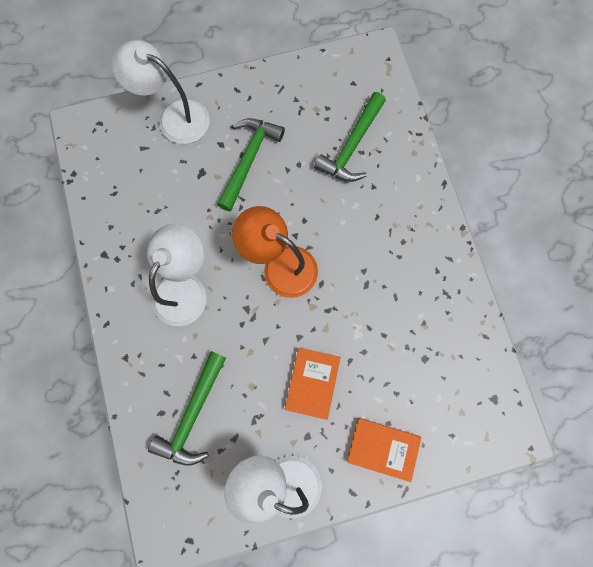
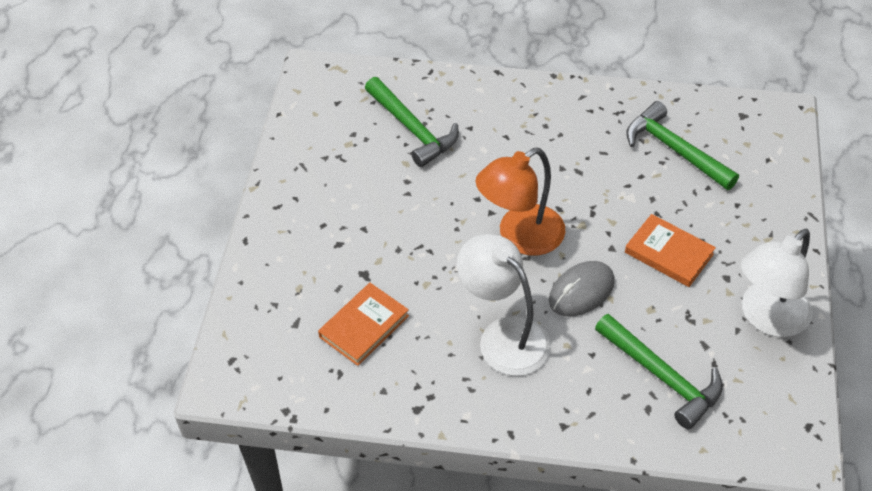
camera: 65 degrees left, 25 degrees down
white lamp [111,40,210,144] -> none
green hammer [217,118,285,211] -> green hammer moved to [626,101,739,190]
orange book [347,418,421,482] -> orange book moved to [318,283,409,366]
none -> grey mouse [549,261,615,316]

